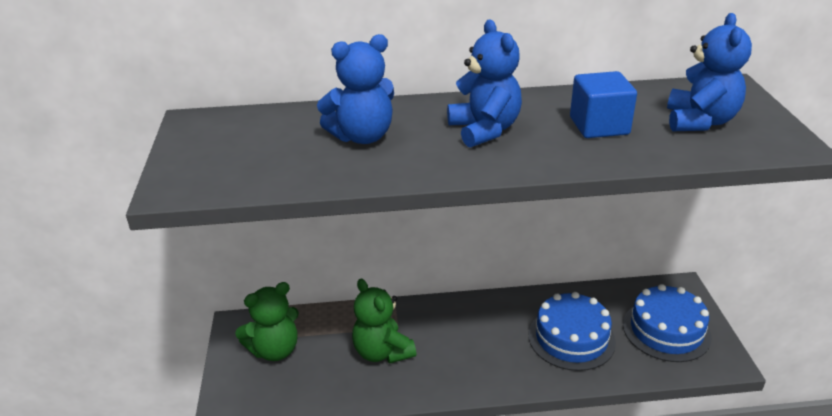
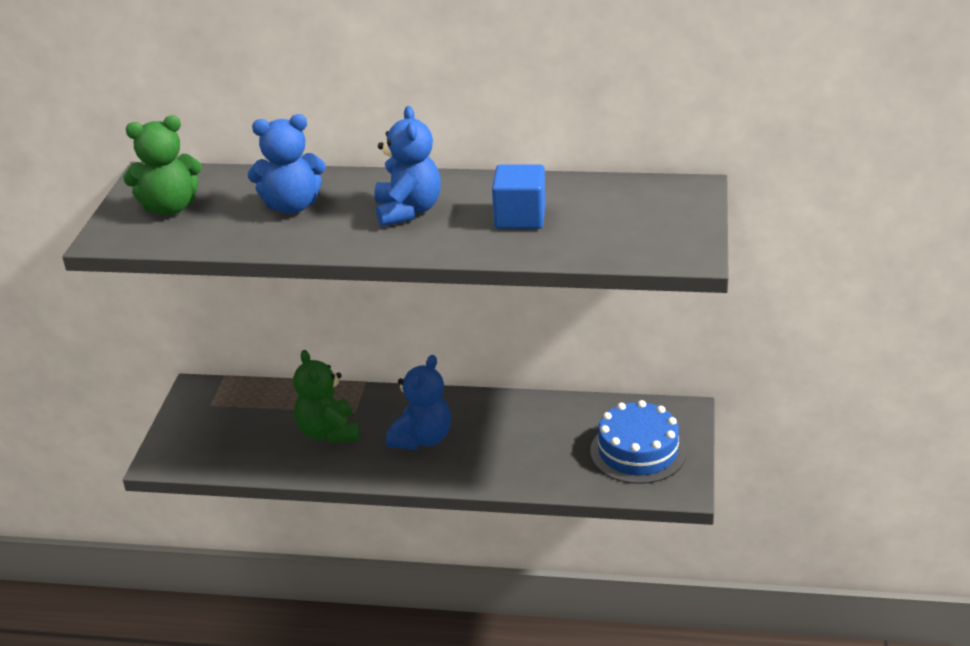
camera: 15 degrees right, 0 degrees up
green teddy bear [235,282,299,361] -> green teddy bear moved to [123,115,202,215]
blue cake [529,292,616,371] -> none
blue teddy bear [667,13,752,131] -> blue teddy bear moved to [386,355,451,450]

